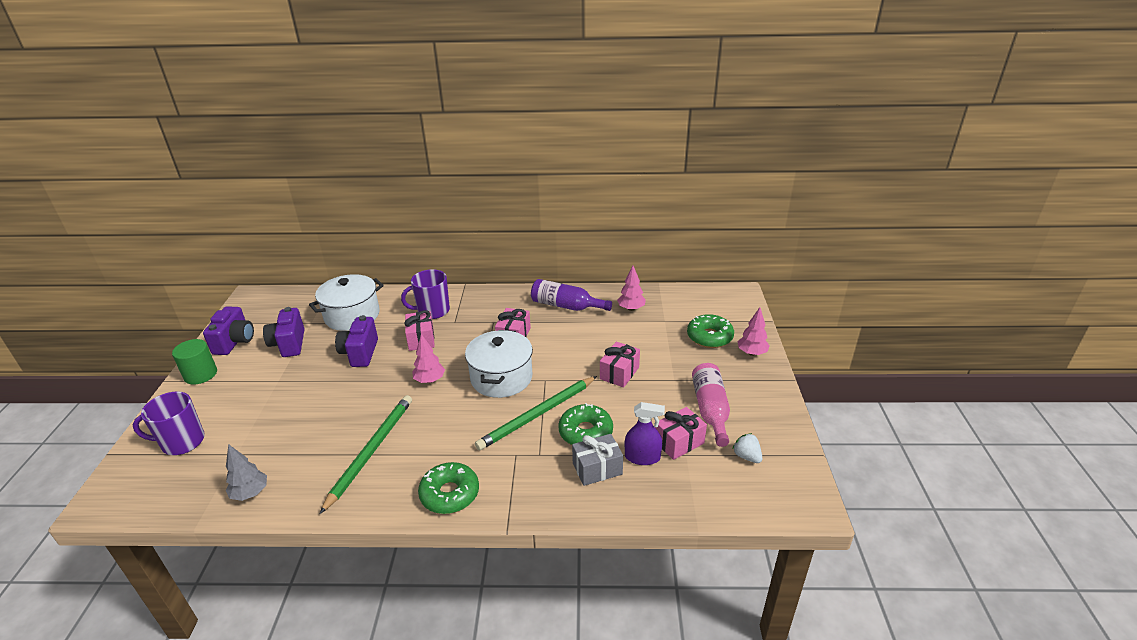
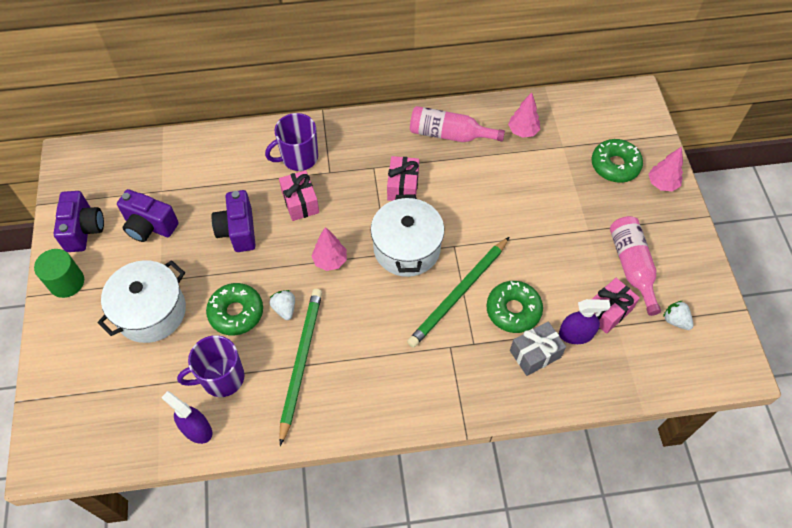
camera: 10 degrees left, 25 degrees up
purple mug [133,391,205,455] -> purple mug moved to [177,335,245,397]
grey tree [226,444,267,501] -> purple spray bottle [161,391,212,444]
purple camera [263,307,305,357] -> purple camera turned 45 degrees counterclockwise [117,189,179,242]
white pot [309,274,384,331] -> white pot moved to [97,260,186,343]
green donut [418,462,479,514] -> green donut moved to [206,283,263,335]
purple bottle [531,279,612,311] -> pink bottle [410,106,505,142]
pink gift [600,342,640,388] -> none
none -> white strawberry [269,290,295,320]

